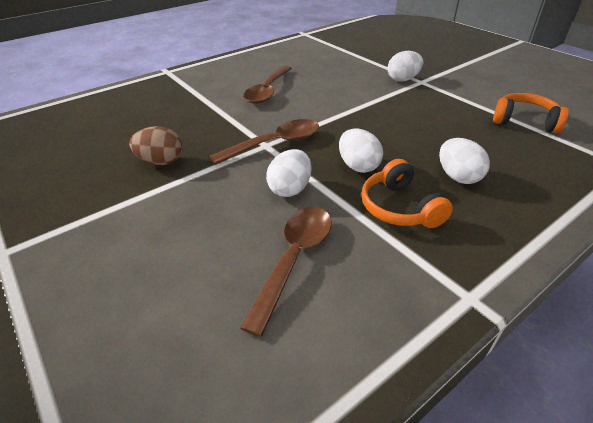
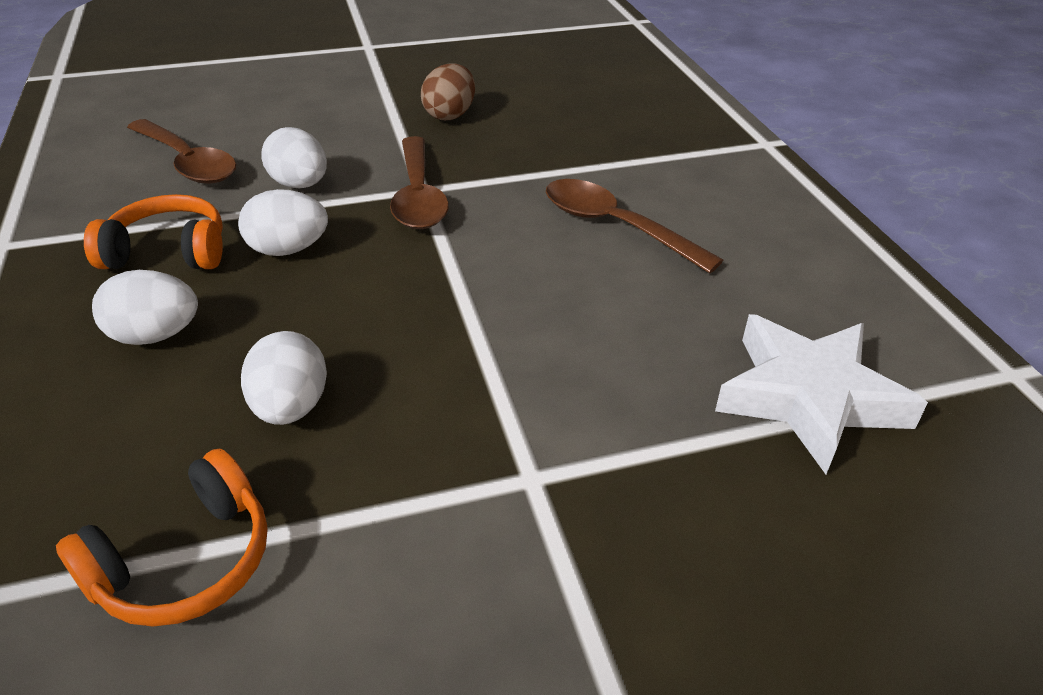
camera: 110 degrees right, 0 degrees up
white egg [387,51,423,82] -> white egg moved to [241,331,327,425]
none -> white star [715,314,928,474]

